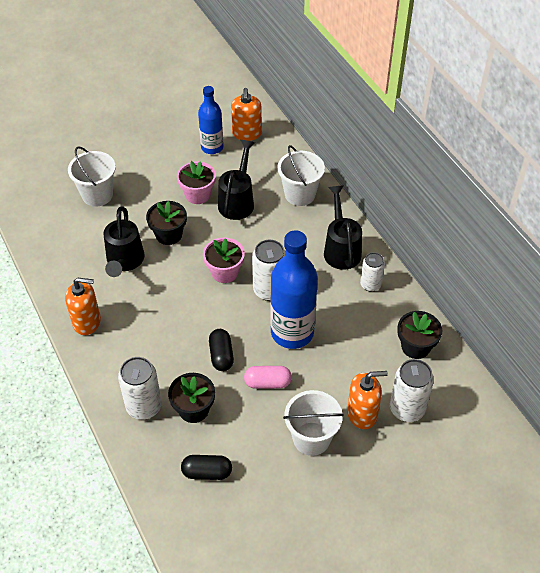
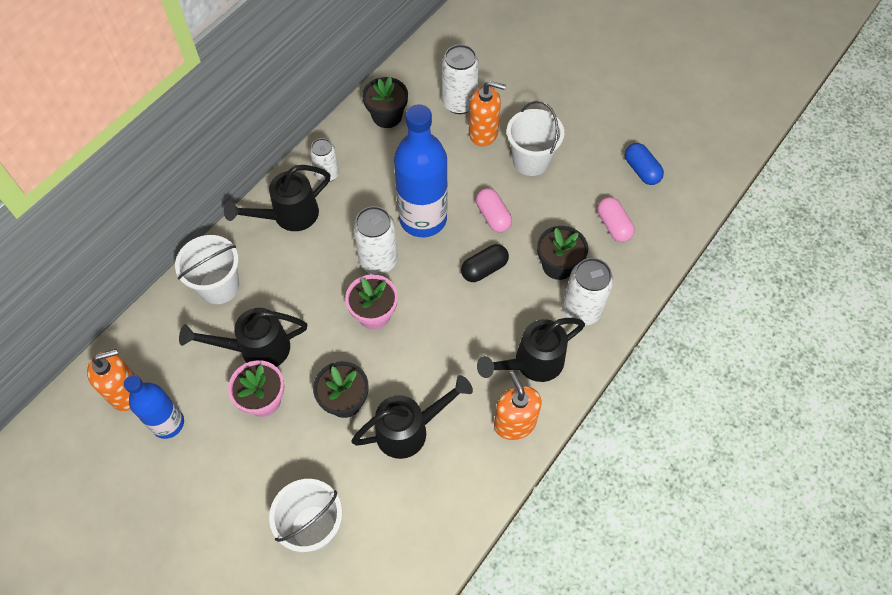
camera: 115 degrees left, 10 degrees up
black capsule [181,455,232,480] -> pink capsule [597,197,635,242]
orange soap dispenser [347,371,388,429] -> orange soap dispenser turned 135 degrees clockwise [469,81,506,146]
none -> black watering can [477,318,585,382]
none -> blue capsule [625,143,664,185]

